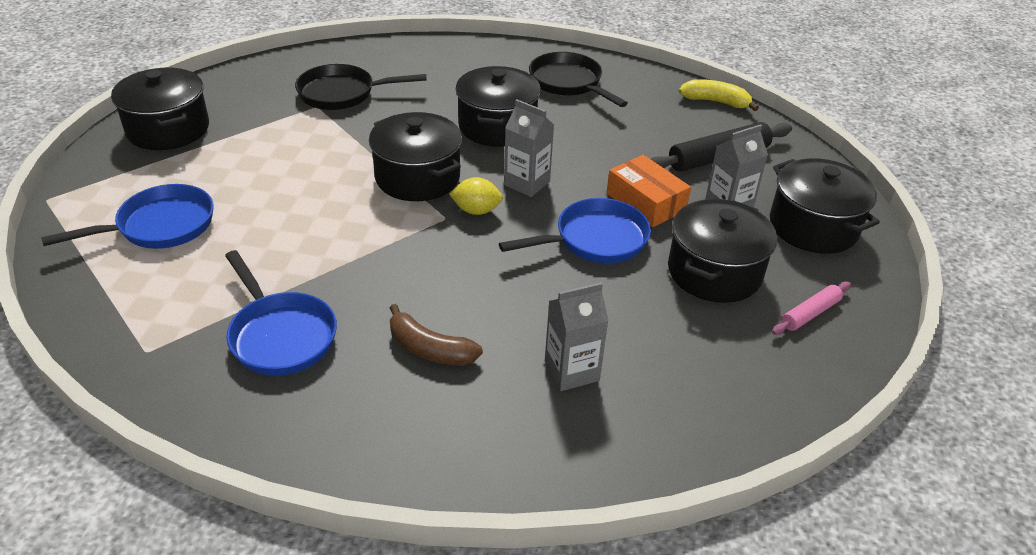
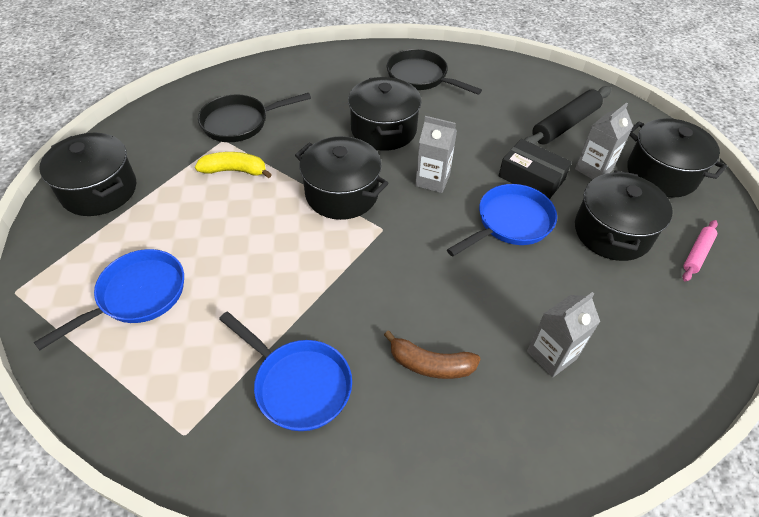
camera: 15 degrees left, 10 degrees up
yellow lemon [449,177,503,215] -> none
orange box [607,155,691,227] -> black box [498,139,572,199]
yellow banana [679,79,759,111] -> yellow banana moved to [195,152,272,178]

